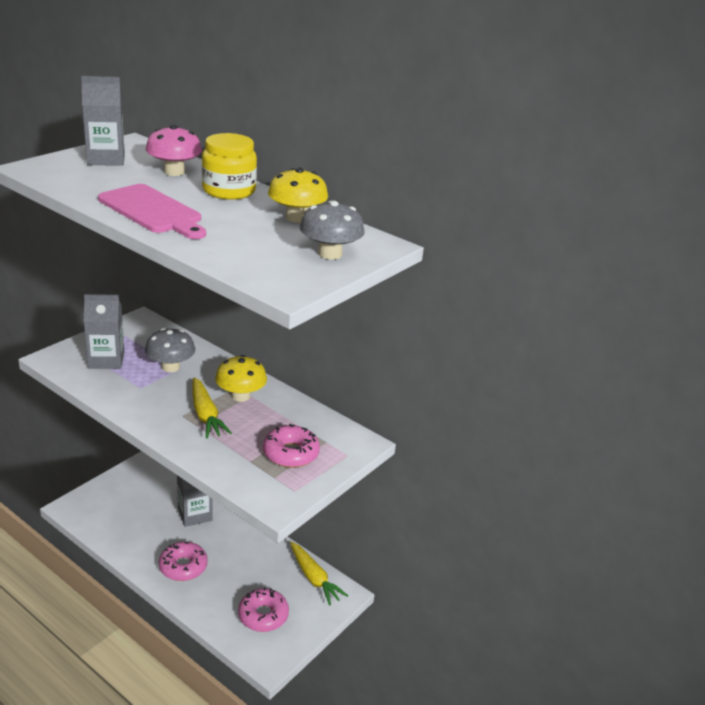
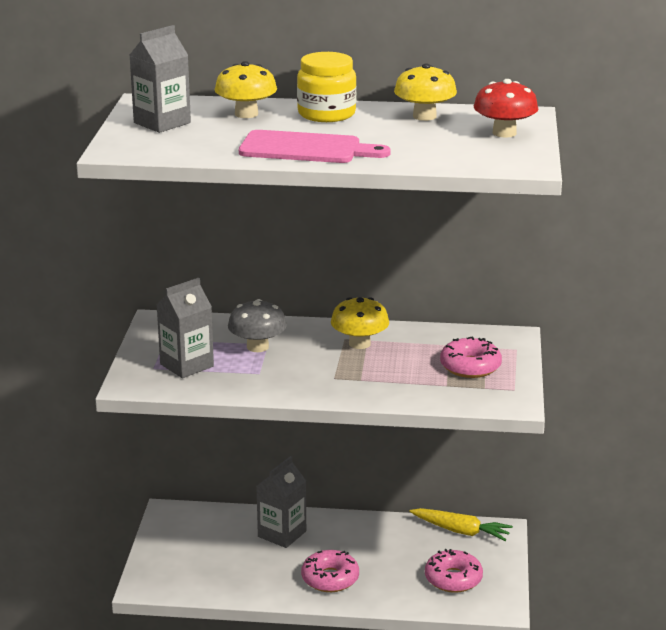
camera: 30 degrees left, 5 degrees down
pink mushroom [146,125,202,176] -> yellow mushroom [215,61,277,118]
yellow carrot [192,377,232,439] -> none
grey mushroom [300,201,365,260] -> red mushroom [474,79,538,138]

